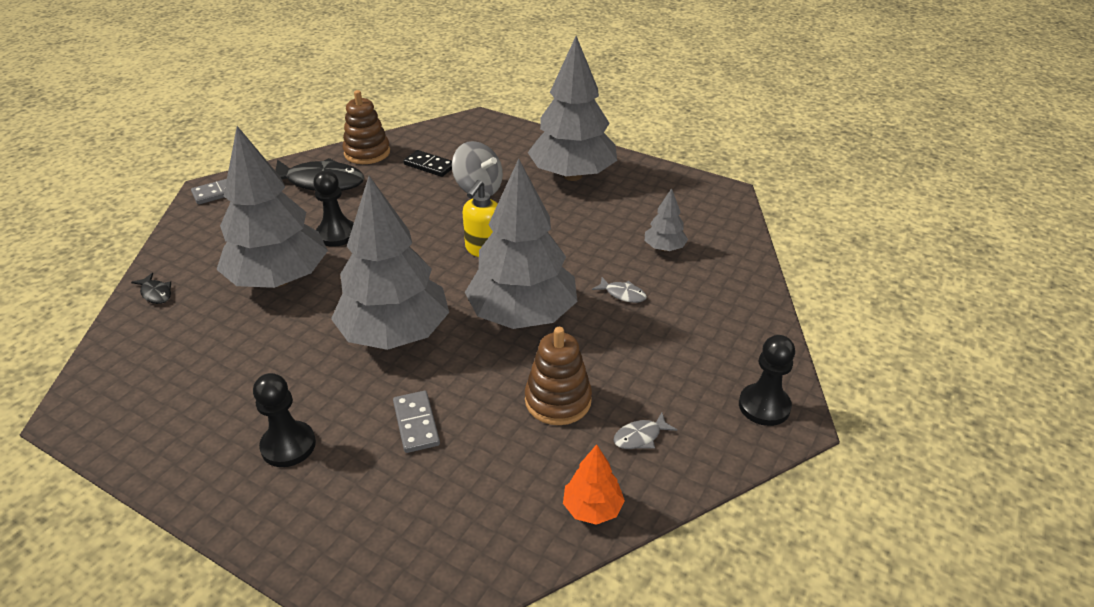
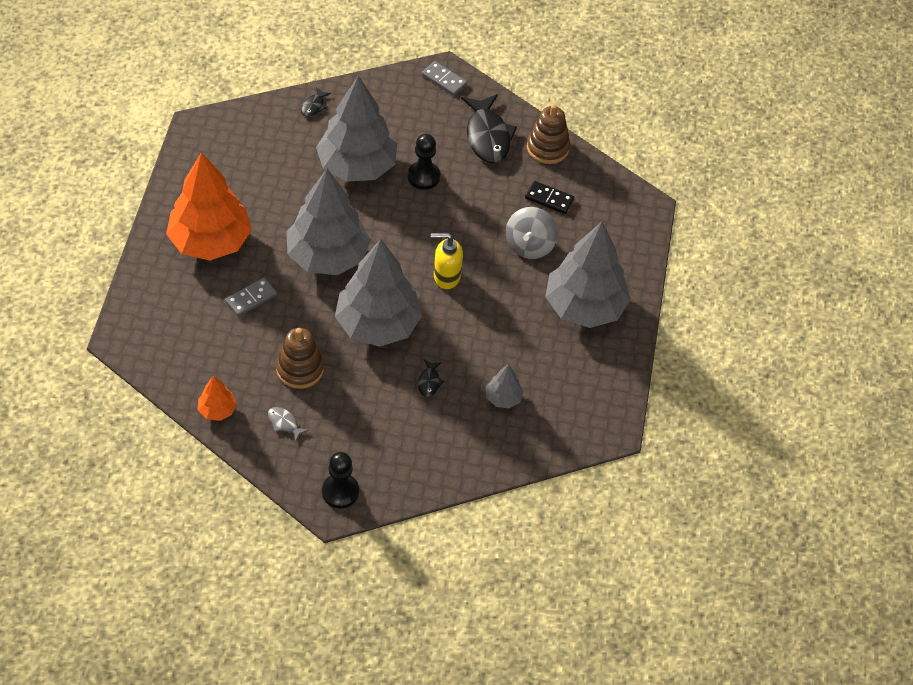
camera: 65 degrees right, 15 degrees up
black pawn [253,373,316,467] -> orange tree [166,152,252,261]
black domino [403,150,452,177] -> black domino turned 75 degrees counterclockwise [525,181,574,214]
grey fish [592,277,647,303] -> black fish [418,359,444,397]

